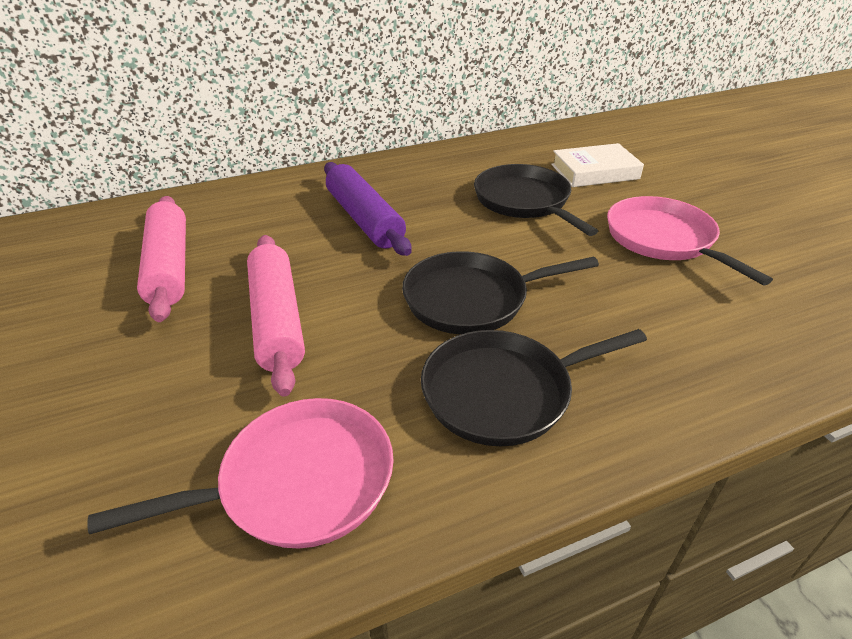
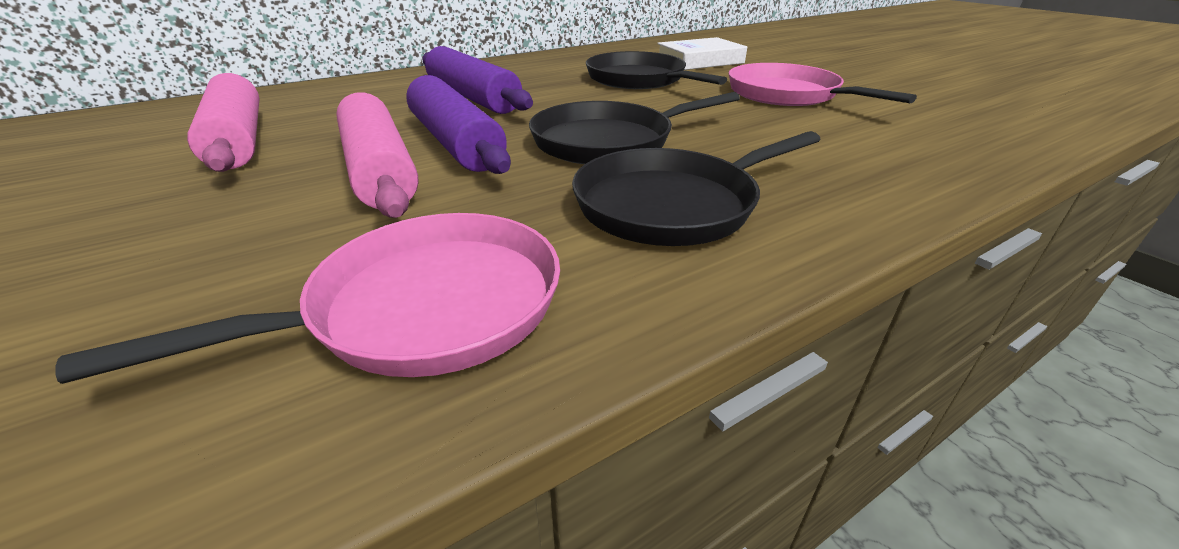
camera: 10 degrees left, 5 degrees down
none -> purple rolling pin [406,75,511,174]

